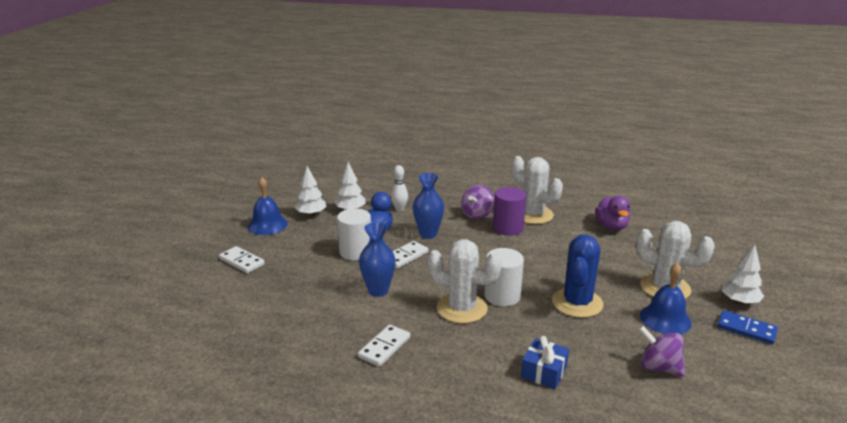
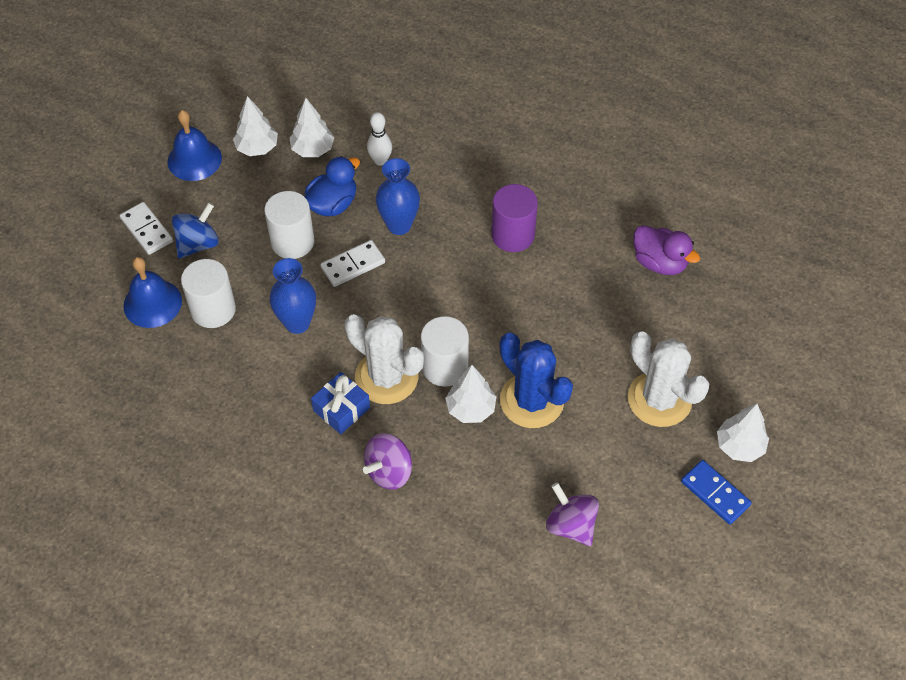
camera: 15 degrees right, 30 degrees up
white domino [358,324,410,367] -> none
purple spinning top [461,185,494,220] -> purple spinning top moved to [363,433,412,490]
white cactus [512,156,563,224] -> none
blue gift [521,336,569,389] -> blue gift moved to [311,372,370,434]
blue cactus [552,235,603,318] -> blue cactus turned 75 degrees counterclockwise [500,333,573,428]
purple duck [595,196,630,230] -> purple duck turned 60 degrees counterclockwise [634,225,700,275]
blue bell [640,263,692,334] -> blue bell moved to [123,257,182,328]
none -> blue spinning top [172,202,219,259]
none -> white cylinder [181,259,236,328]
none -> white tree [445,365,496,423]

